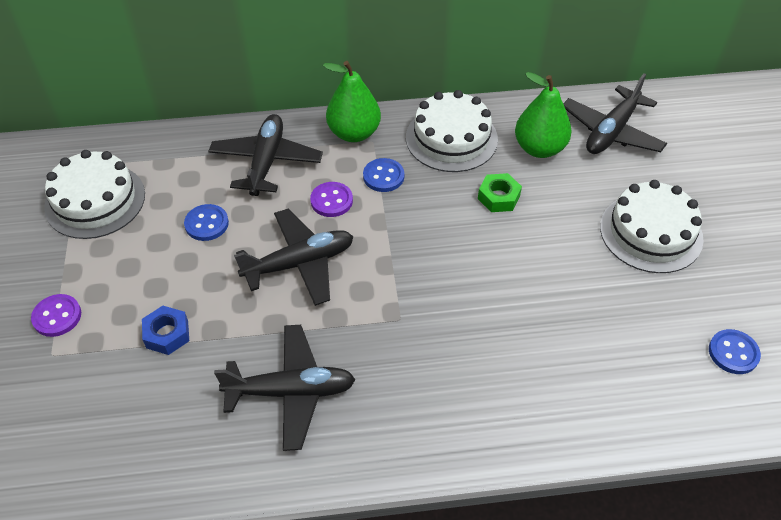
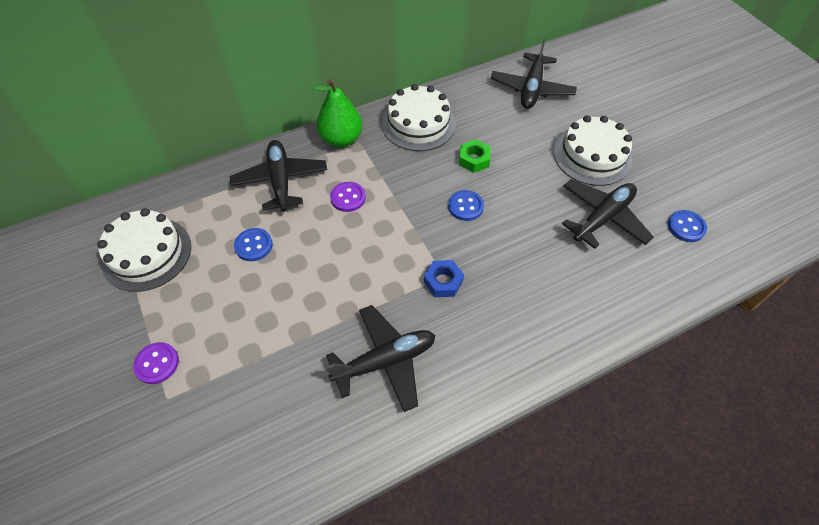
camera: 20 degrees left, 5 degrees up
blue nut [142,306,189,355] -> blue nut moved to [424,260,464,297]
black plane [234,209,353,306] -> black plane moved to [562,179,654,249]
blue button [363,158,404,192] -> blue button moved to [448,190,484,221]
green pear [515,72,572,158] -> none

